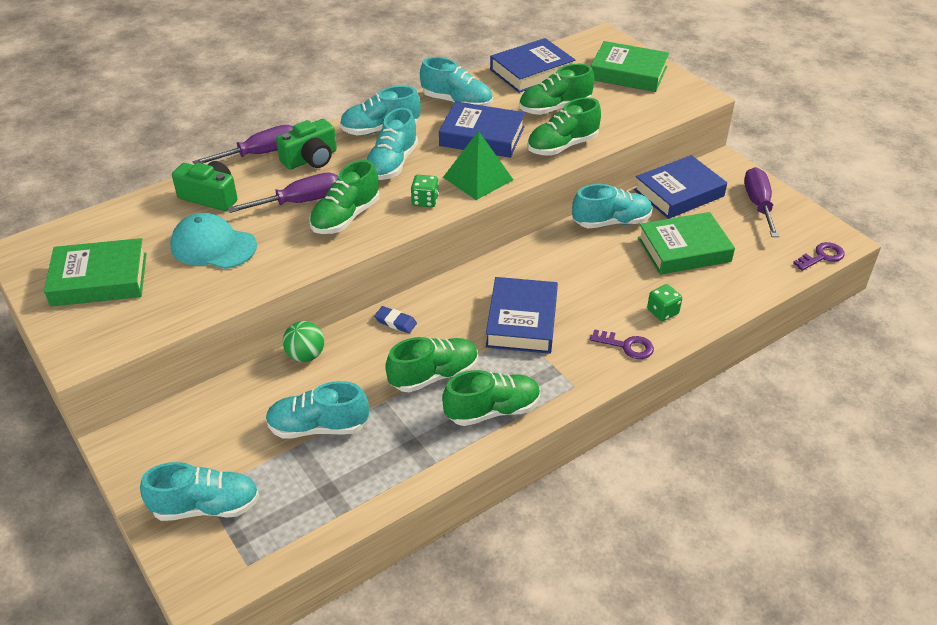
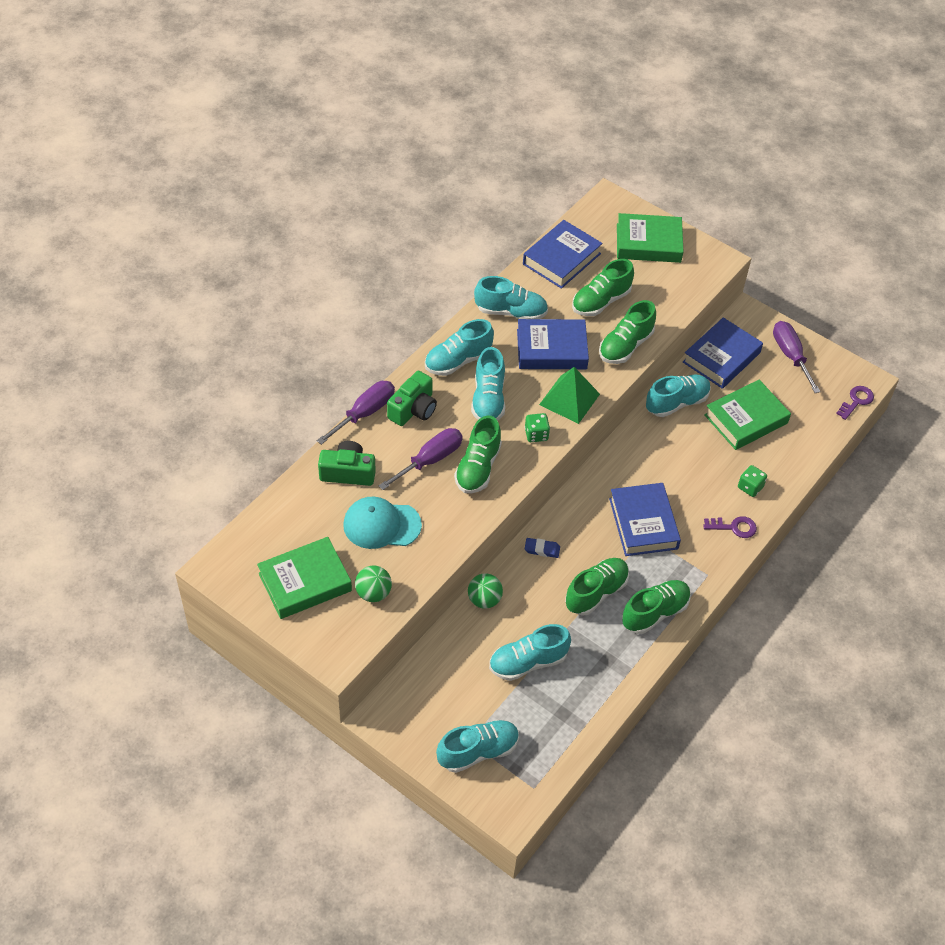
camera: 20 degrees left, 10 degrees up
none -> green ball [355,565,392,602]

